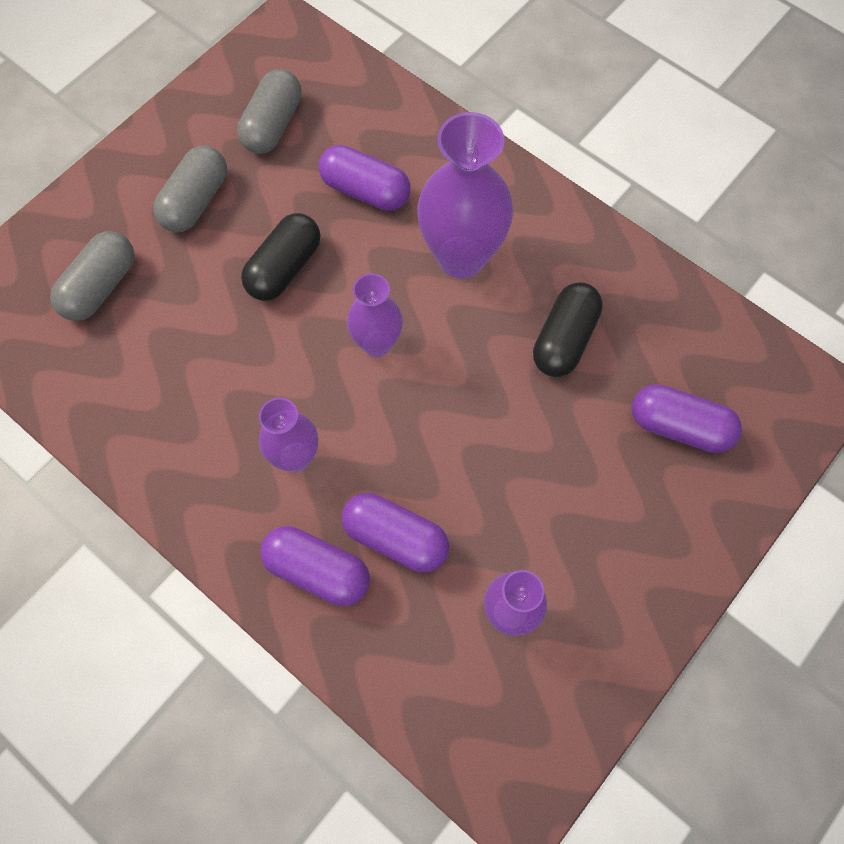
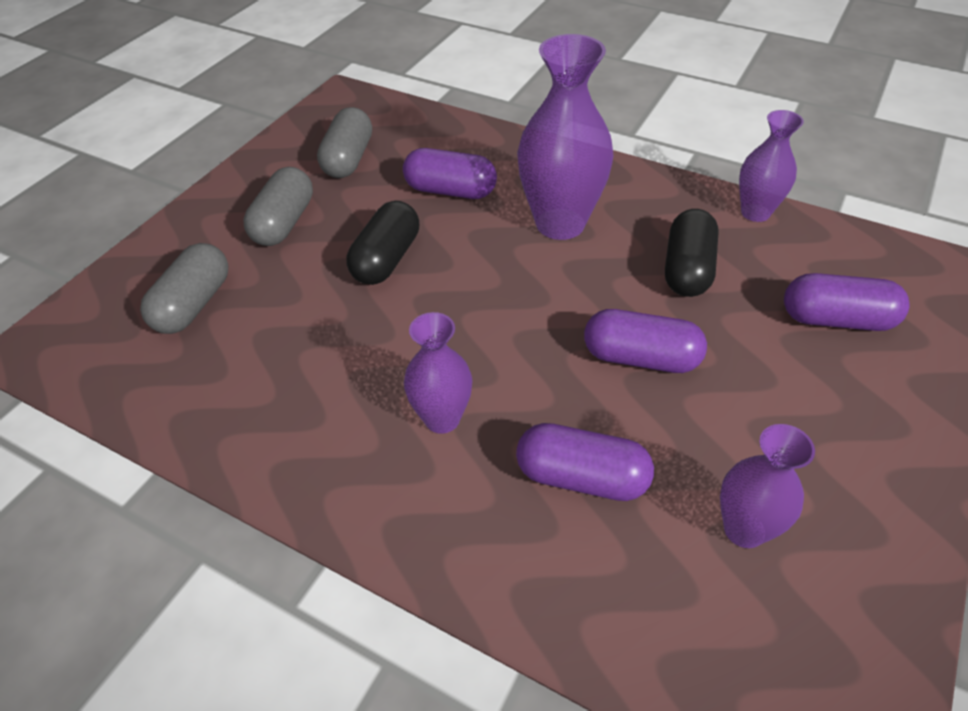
camera: 10 degrees left, 20 degrees down
purple capsule [260,526,370,606] -> purple capsule moved to [584,309,707,373]
purple vase [347,273,403,357] -> purple vase moved to [739,110,804,222]

